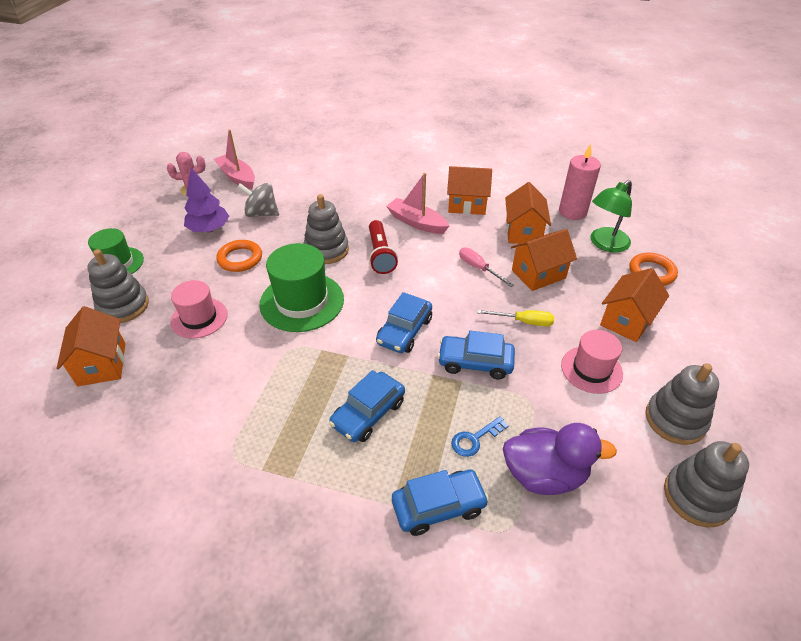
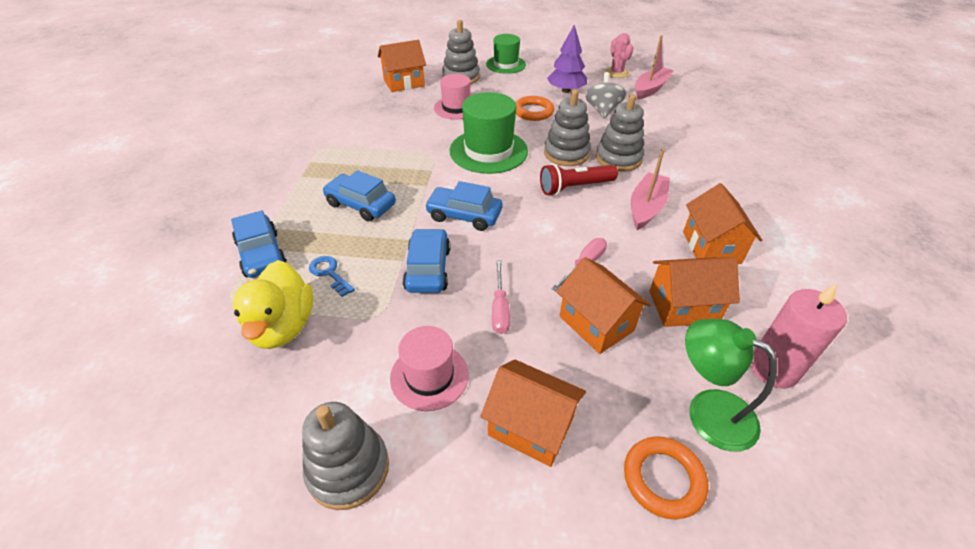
camera: 80 degrees right, 0 degrees up
yellow screwdriver [477,310,554,326] -> pink screwdriver [492,260,510,334]
purple duck [503,423,617,495] -> yellow duck [232,260,313,349]
grey stacking toy [664,441,749,527] -> grey stacking toy moved to [596,94,644,172]

